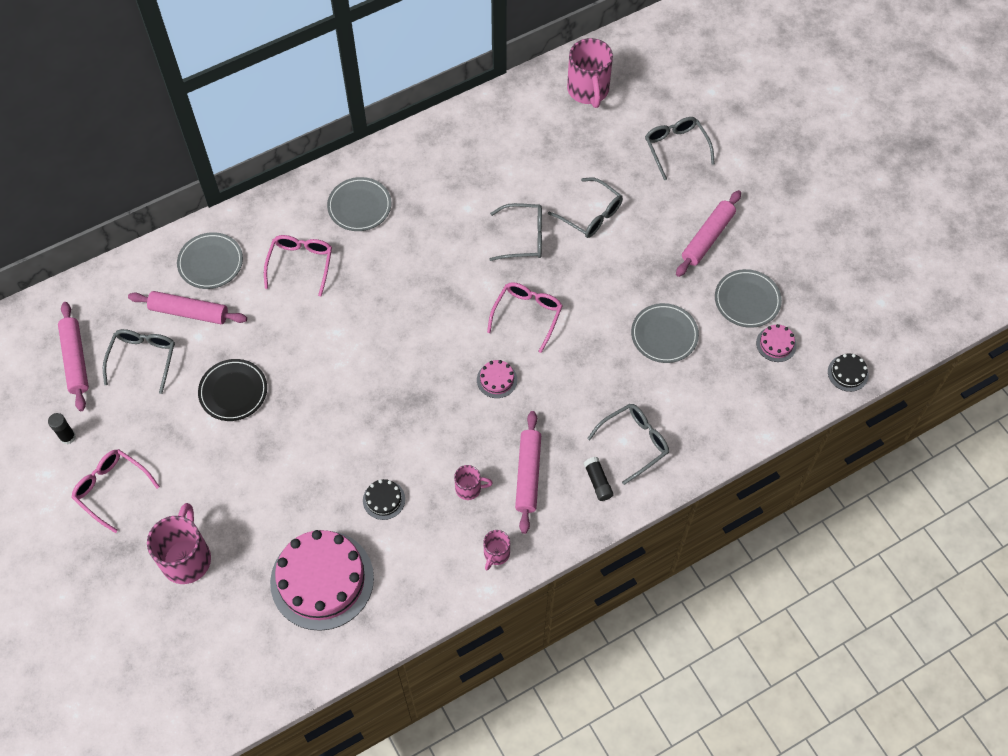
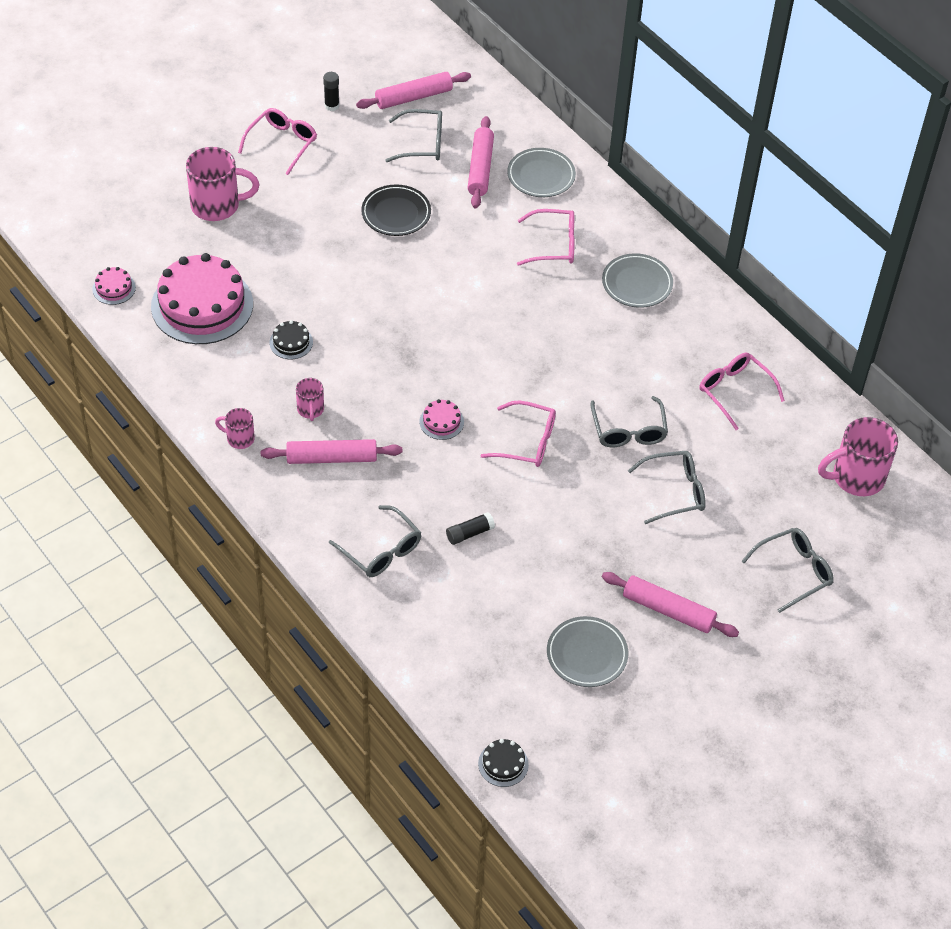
camera: 80 degrees right, 10 degrees down
grey glasses [548,177,623,238] -> grey glasses turned 135 degrees counterclockwise [628,451,706,524]
black glue stick [583,457,614,501] -> black glue stick moved to [446,512,495,545]
grey plate [631,303,699,363] -> none
pink cake [756,324,797,362] -> pink cake moved to [92,267,136,305]
none -> pink glasses [699,353,785,430]

